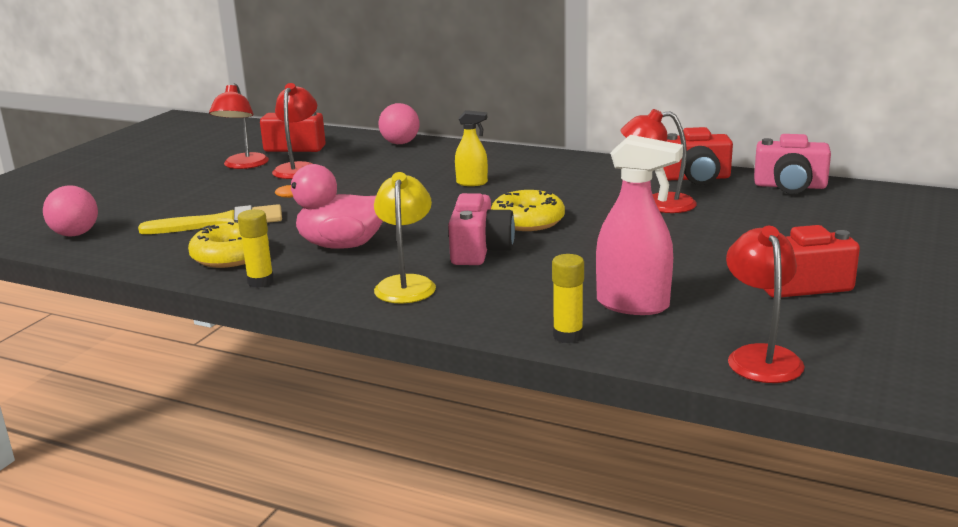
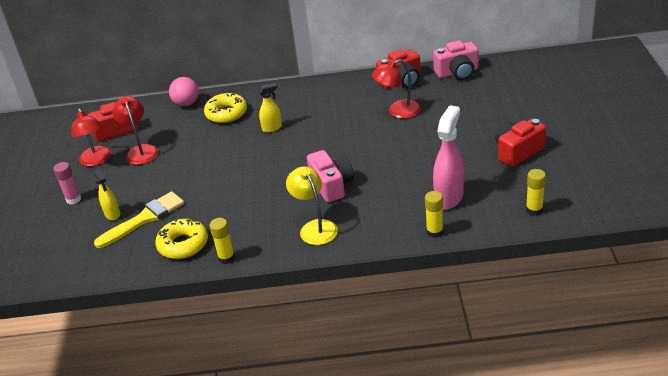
camera: 25 degrees left, 15 degrees up
pink ball [43,185,98,237] -> none
pink duck [275,164,383,249] -> none
yellow donut [491,190,565,231] -> yellow donut moved to [204,93,247,123]
pink spray bottle [596,135,683,315] -> pink spray bottle turned 60 degrees counterclockwise [433,105,464,210]
red lamp [726,226,804,383] -> yellow glue stick [526,169,546,216]
none -> pink glue stick [53,162,81,204]
none -> yellow spray bottle [94,169,120,220]

